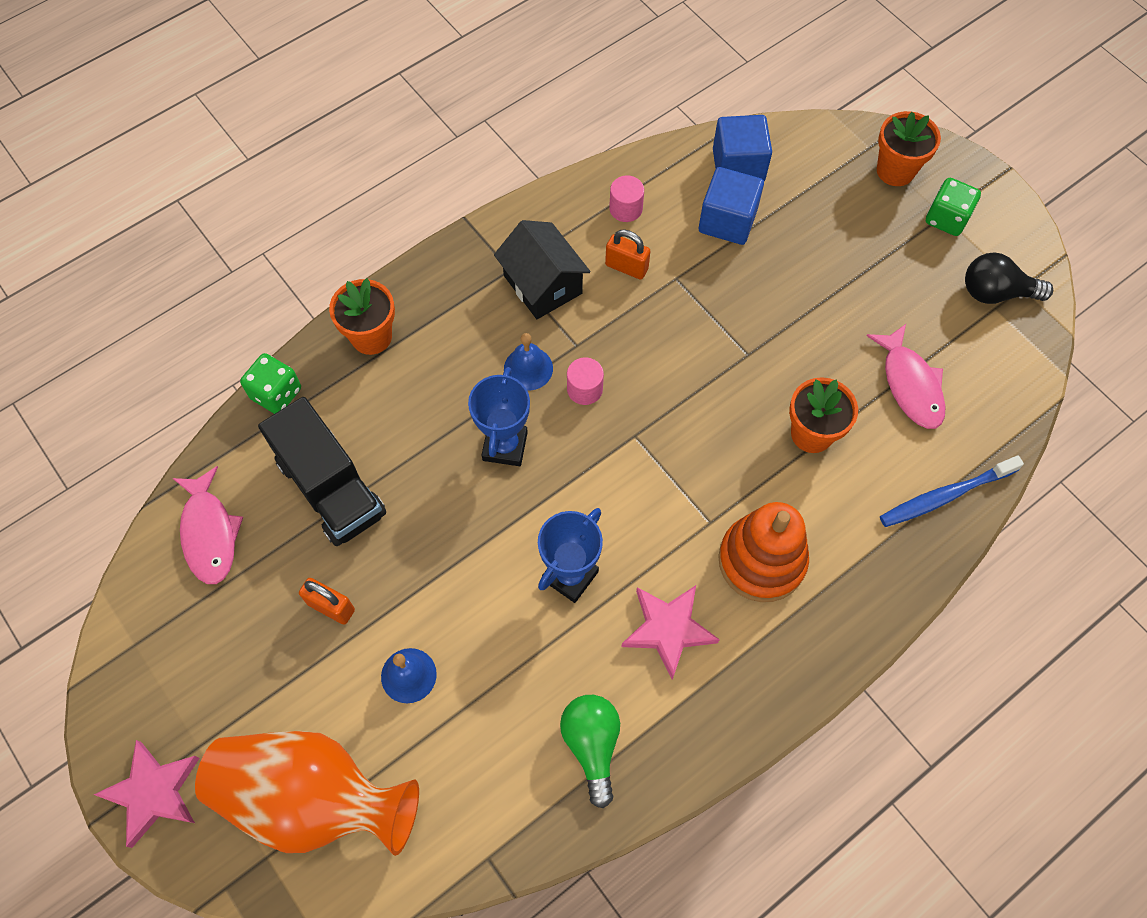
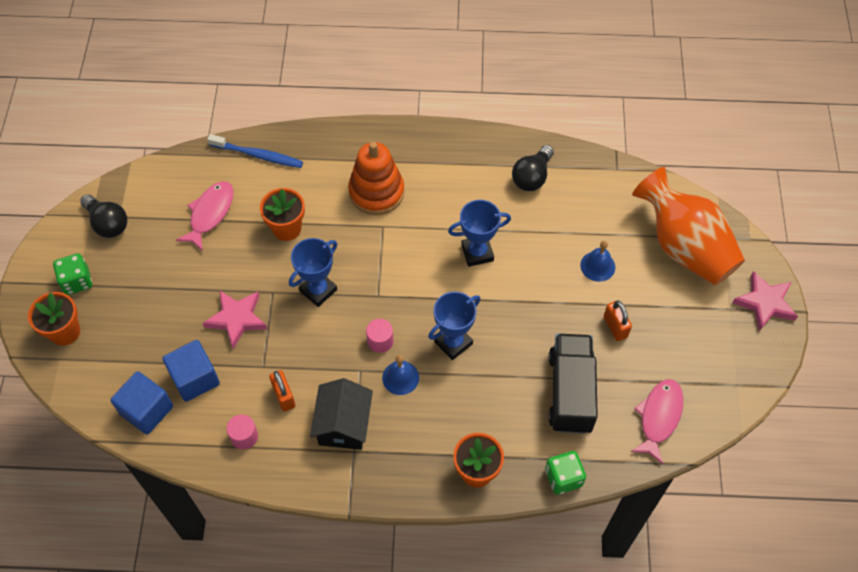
camera: 140 degrees left, 5 degrees down
green light bulb [560,695,620,808] -> black light bulb [512,145,554,191]
pink star [621,585,720,680] -> pink star moved to [203,290,267,349]
none -> blue trophy [289,238,337,307]

